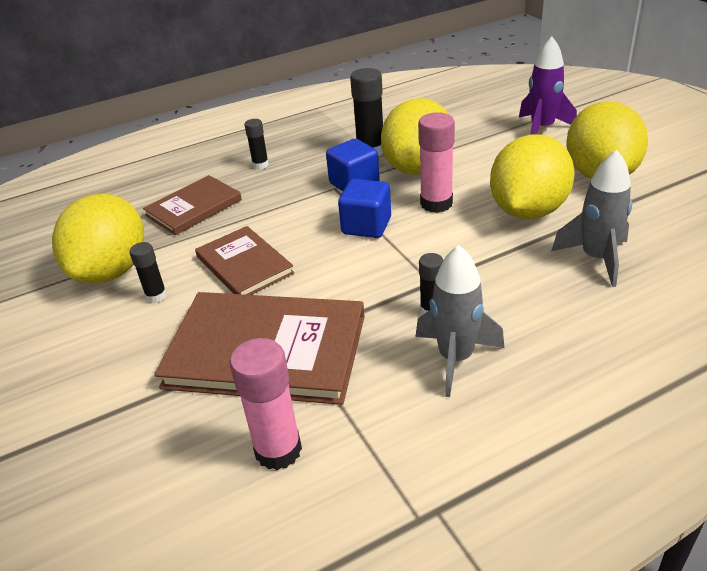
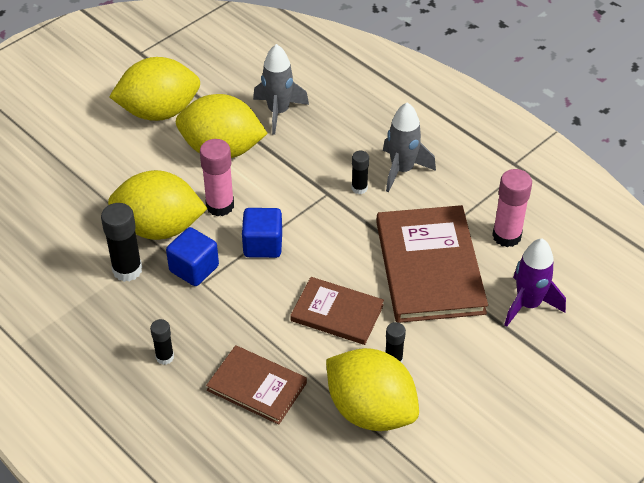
camera: 110 degrees left, 10 degrees up
yellow lemon [52,193,144,283] -> yellow lemon turned 45 degrees clockwise [326,348,419,431]
brown book [195,226,294,295] -> brown book turned 75 degrees clockwise [290,277,384,345]
purple rocket [519,37,577,135] -> purple rocket moved to [504,239,566,327]

